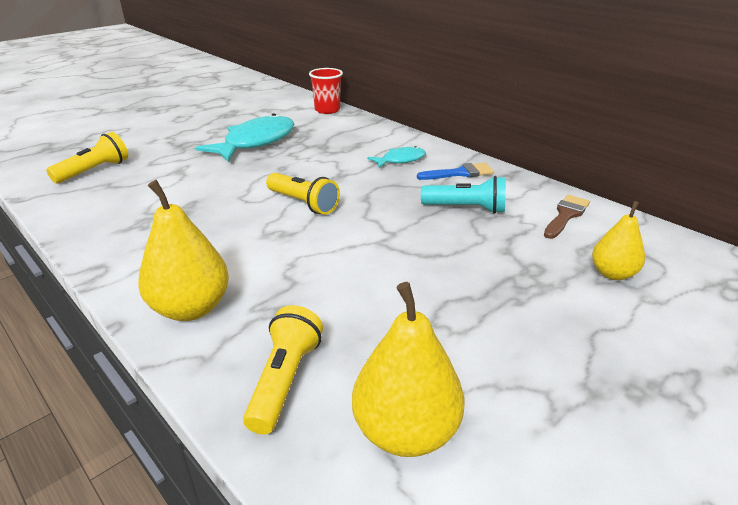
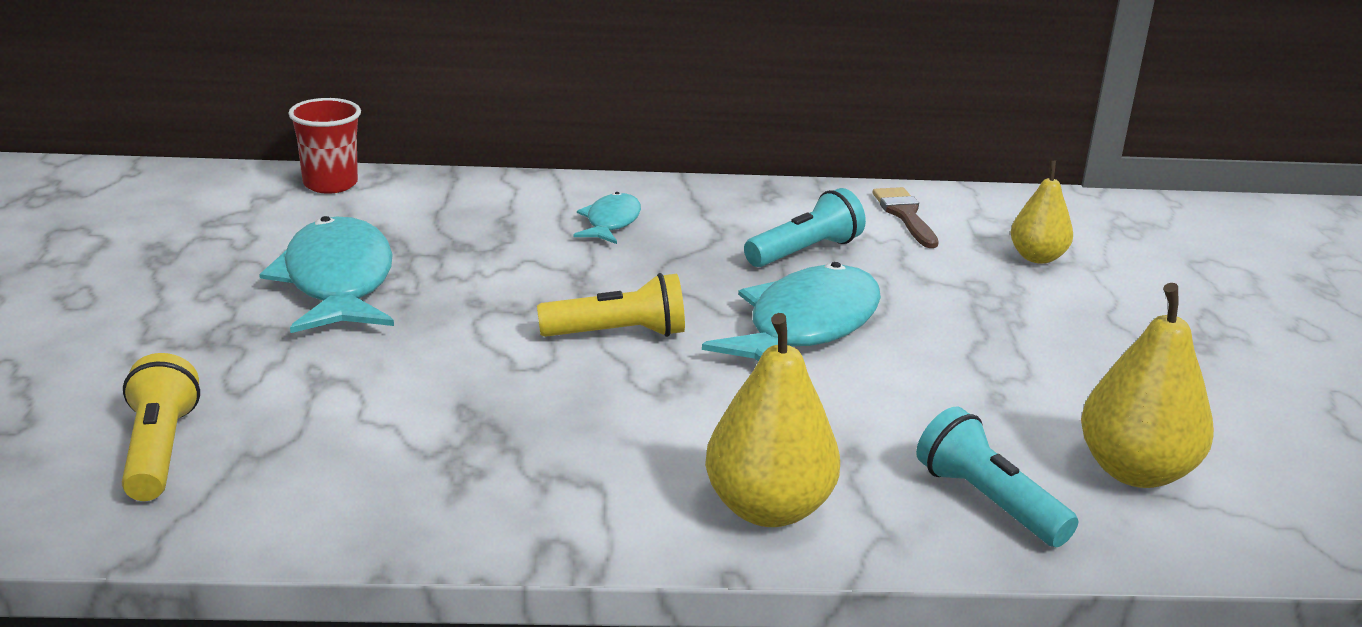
camera: 50 degrees left, 5 degrees down
yellow flashlight [243,305,323,435] -> turquoise flashlight [916,407,1078,547]
blue brush [417,163,494,180] -> none
none -> turquoise fish [702,262,881,361]

